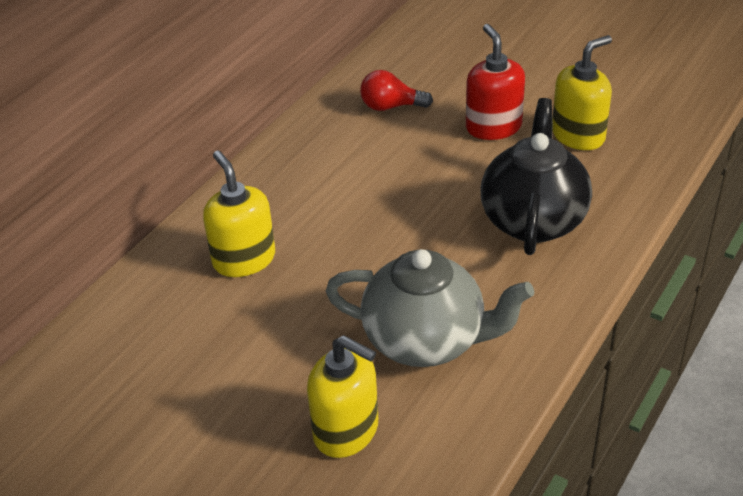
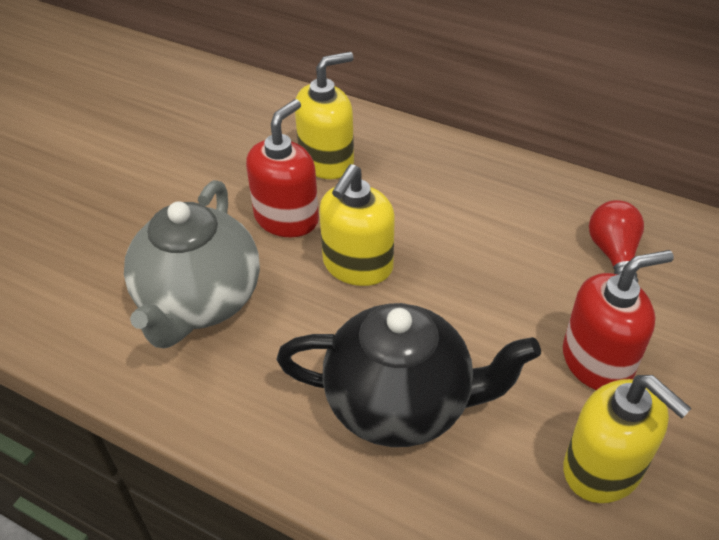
camera: 85 degrees right, 5 degrees up
yellow soap dispenser [307,335,378,458] -> yellow soap dispenser moved to [319,164,395,286]
none -> red soap dispenser [246,99,319,237]

